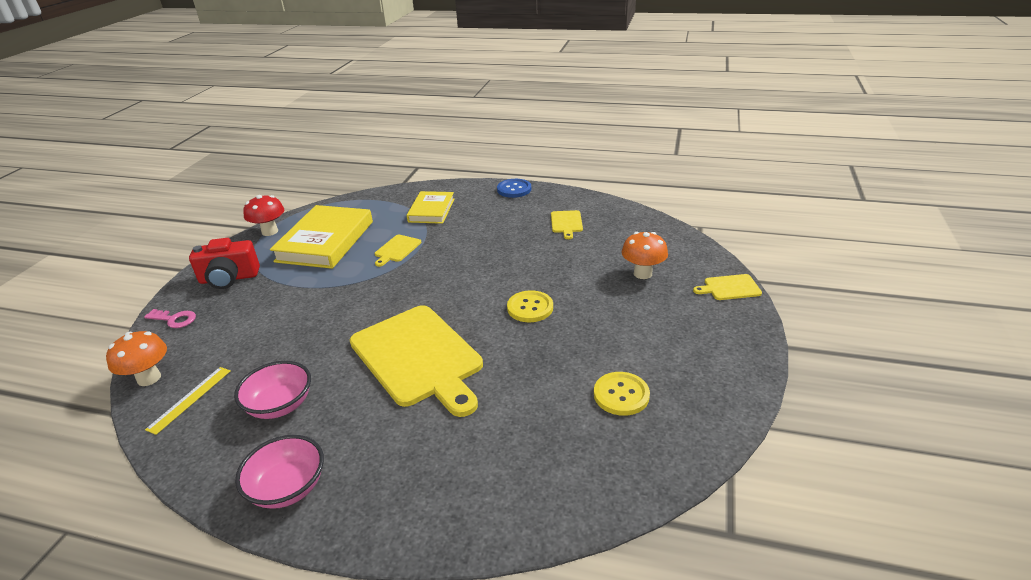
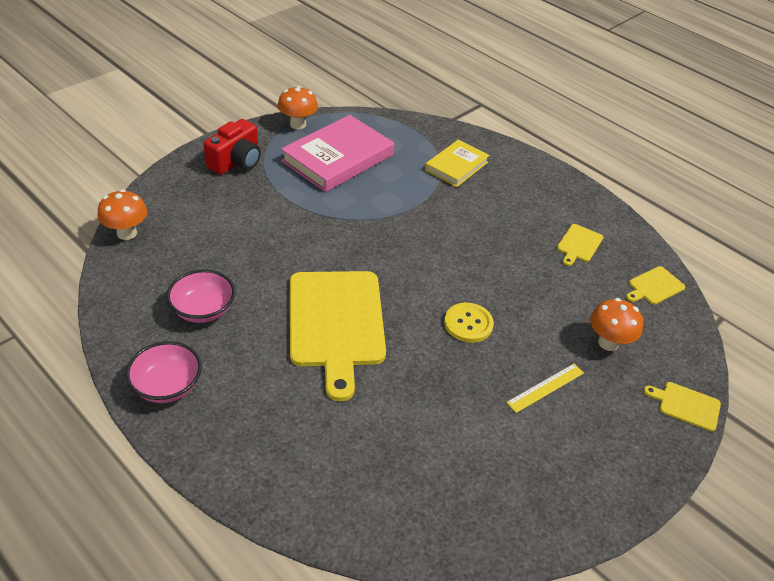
camera: 25 degrees right, 10 degrees up
pink key [144,309,196,328] -> none
yellow ruler [145,367,230,435] -> yellow ruler moved to [506,364,584,413]
red camera [189,238,260,289] -> red camera turned 75 degrees counterclockwise [204,119,261,175]
red mushroom [243,195,284,236] -> orange mushroom [278,86,318,129]
yellow book [270,205,373,269] -> pink book [281,115,394,192]
yellow cutting board [375,235,421,267] -> yellow cutting board moved to [626,266,685,304]
blue button [497,179,531,198] -> none
yellow button [594,372,650,416] -> none

